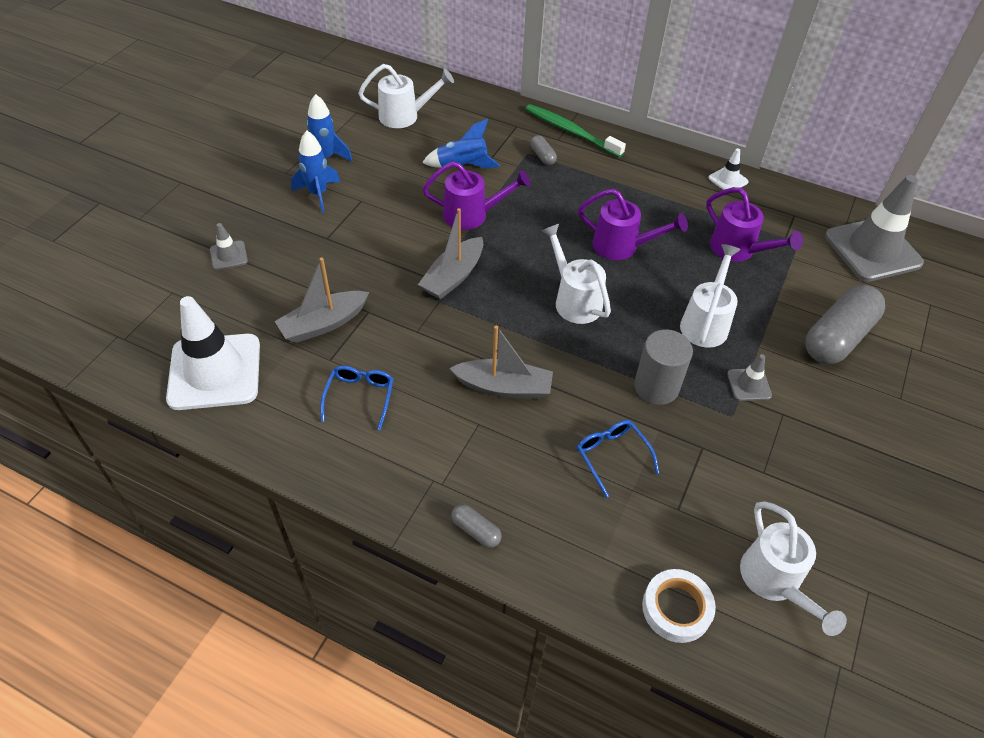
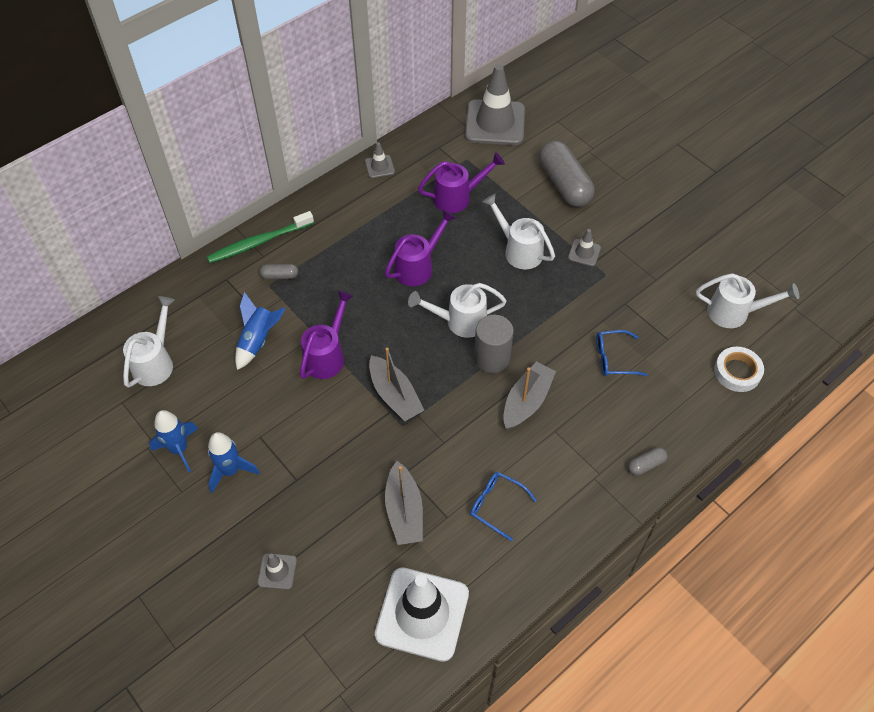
camera: 65 degrees left, 5 degrees up
grey cylinder [634,329,693,405] -> grey cylinder moved to [474,315,514,373]
white traffic cone [709,148,749,190] -> grey traffic cone [365,142,395,178]

